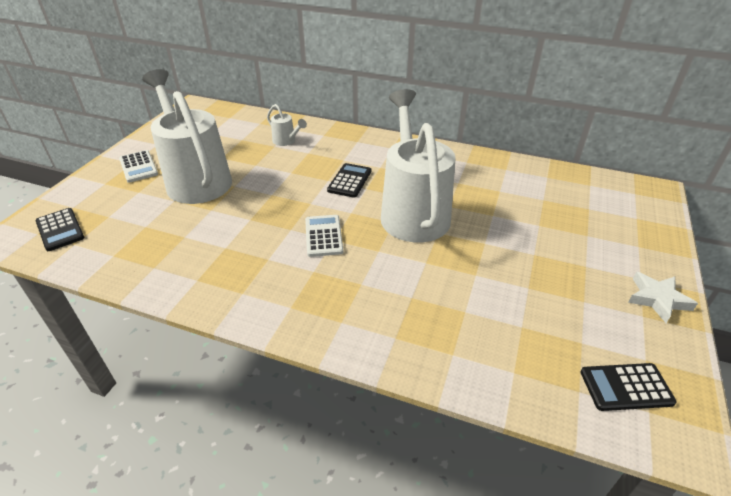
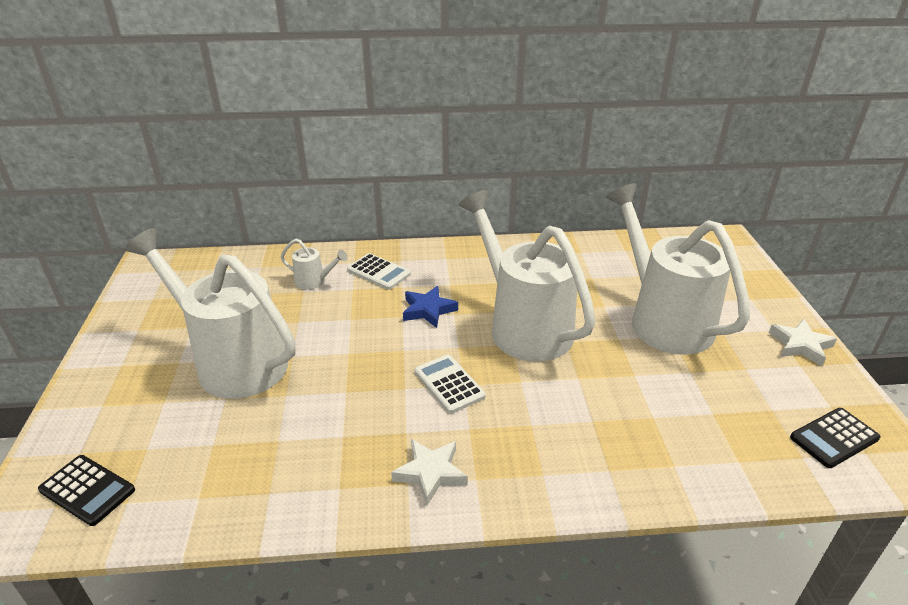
camera: 25 degrees left, 5 degrees down
white calculator [119,150,158,183] -> white calculator moved to [347,253,411,290]
black calculator [327,163,371,198] -> blue star [403,286,458,328]
none -> white star [391,439,468,505]
none -> white watering can [606,183,750,355]

